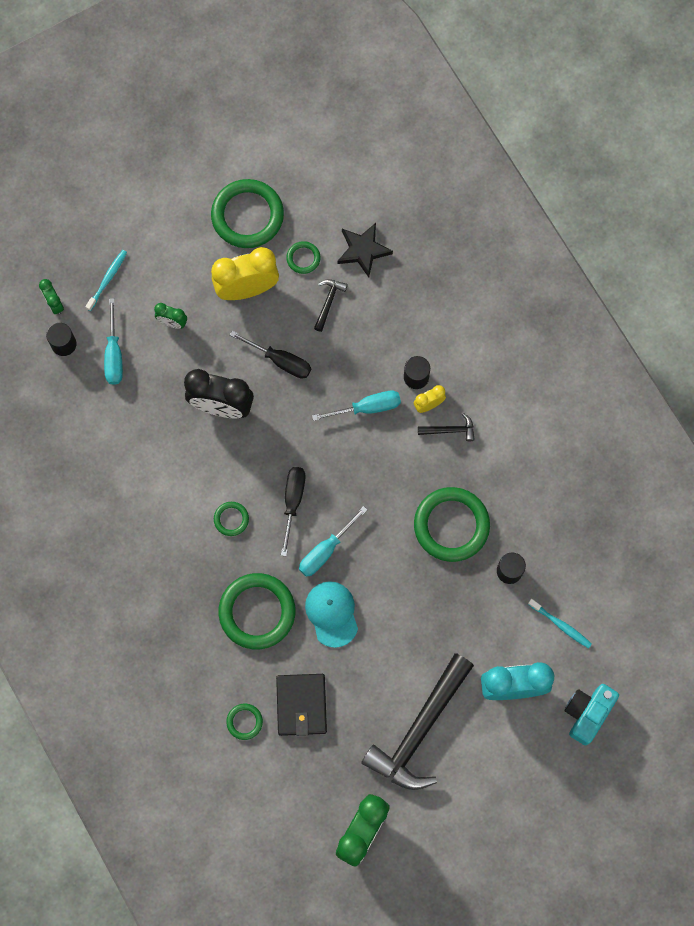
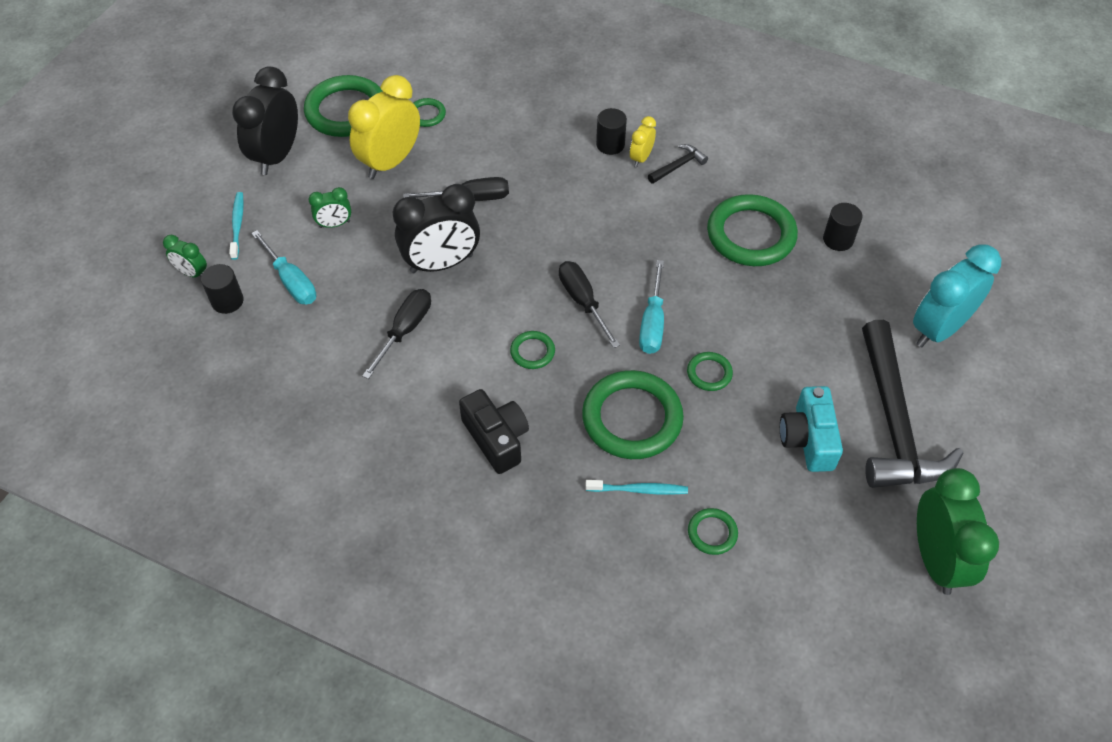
camera: 35 degrees left, 20 degrees down
black wallet [276,674,327,736] -> none
turquoise cap [305,581,358,648] -> green ring [687,352,733,391]
turquoise screwdriver [312,391,401,421] -> none
black hammer [314,279,348,332] -> none
black star [337,223,393,277] -> none
turquoise toothbrush [528,599,592,649] -> turquoise toothbrush moved to [585,480,688,495]
turquoise camera [565,684,619,745] -> turquoise camera moved to [780,386,843,472]
none -> black clock [232,66,298,175]
none -> black screwdriver [362,289,431,379]
none -> black camera [459,389,529,474]

